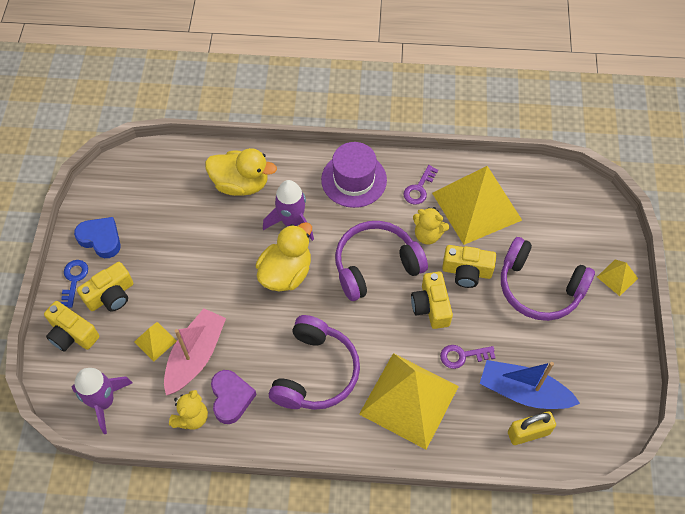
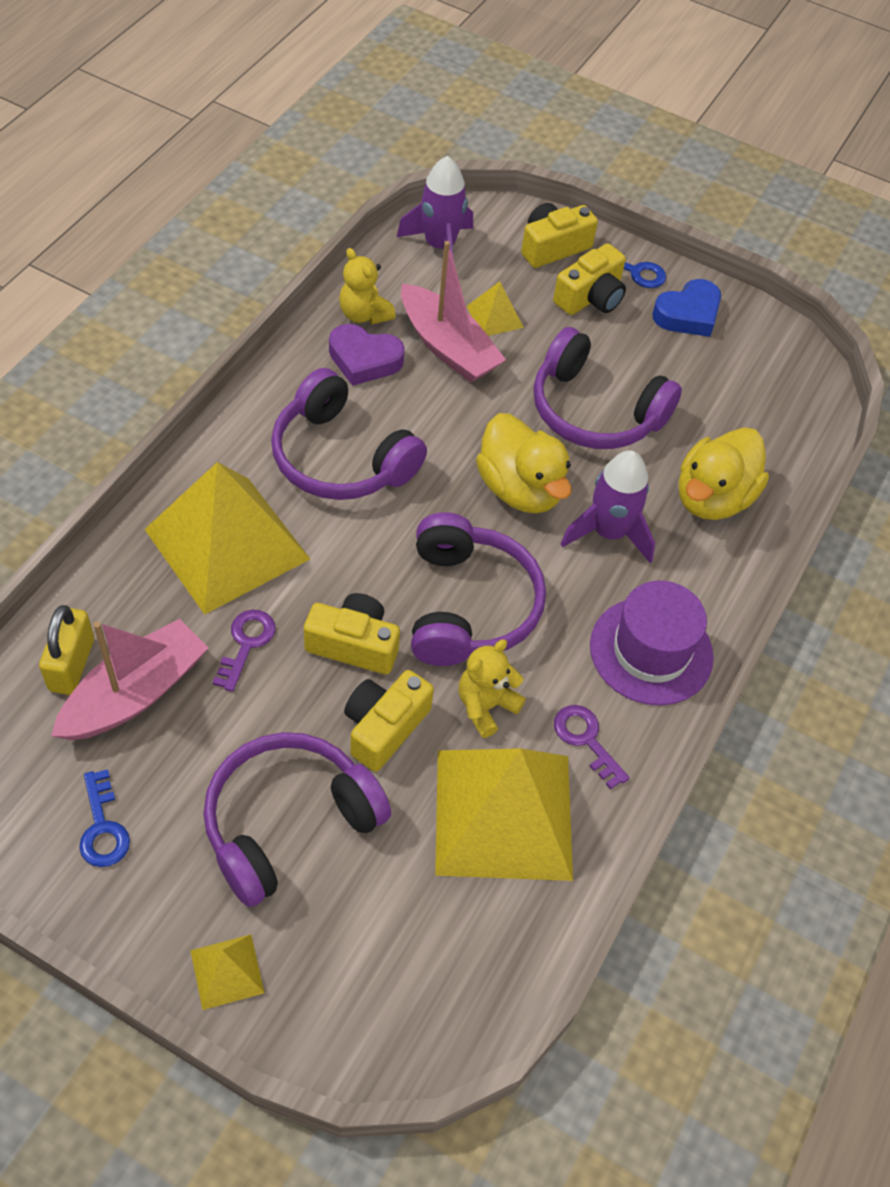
camera: 110 degrees right, 5 degrees down
yellow camera [77,262,133,311] -> yellow camera turned 120 degrees counterclockwise [553,243,626,315]
blue boat [480,360,580,409] -> pink boat [51,619,209,740]
none -> blue key [79,769,130,867]
none -> purple headphones [533,327,682,449]

